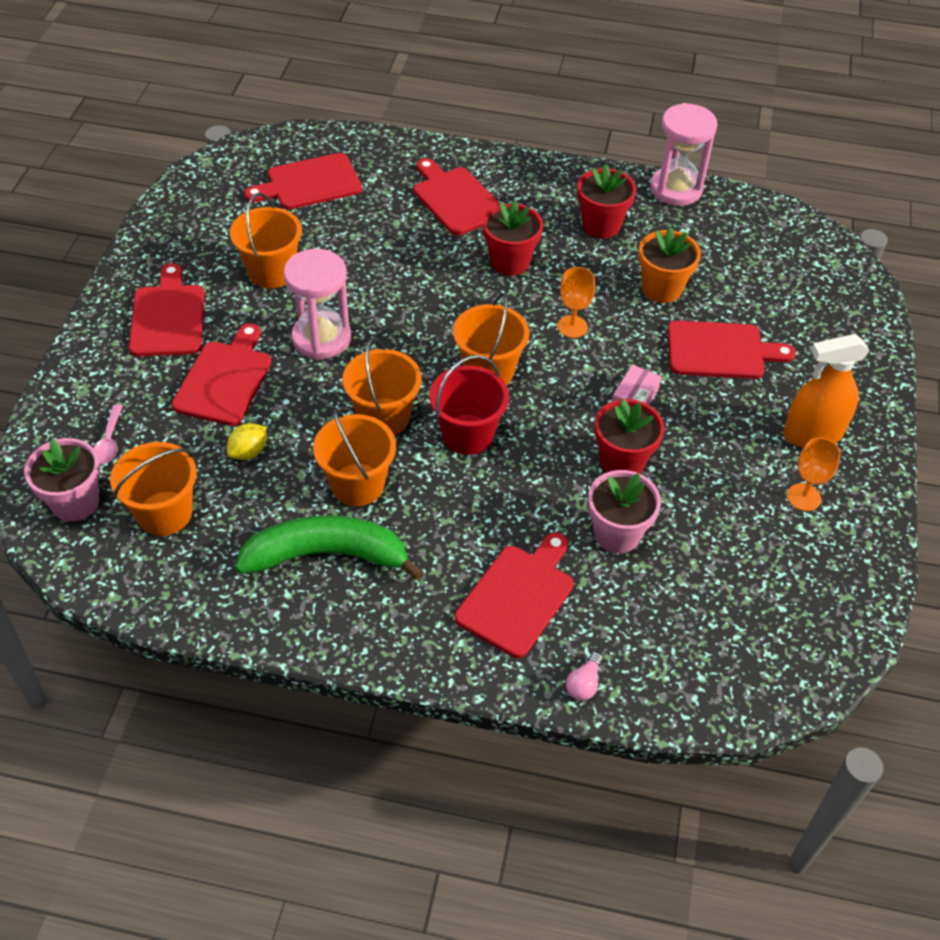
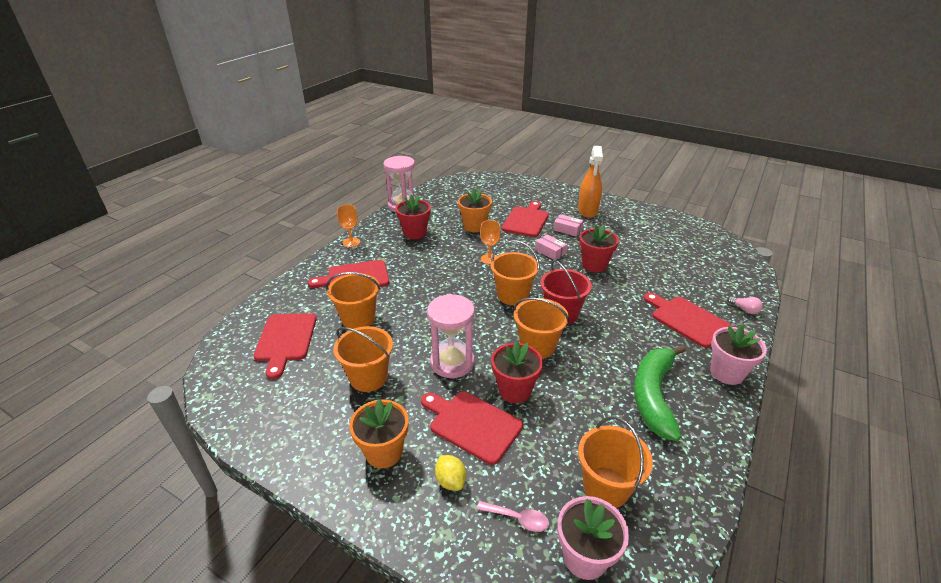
camera: 70 degrees left, 15 degrees down
red cutting board [129,263,205,357] -> orange flower pot [349,399,408,468]
yellow lemon [227,423,267,460] -> yellow lemon moved to [435,455,466,491]
orange bucket [313,408,396,506] -> orange bucket moved to [326,272,380,329]
red flower pot [483,200,543,275] -> red flower pot moved to [491,340,543,403]
pink flower pot [588,470,661,553] -> pink flower pot moved to [710,324,767,385]
orange goblet [787,438,841,511] -> orange goblet moved to [337,205,360,247]
none -> pink box [553,214,583,236]

